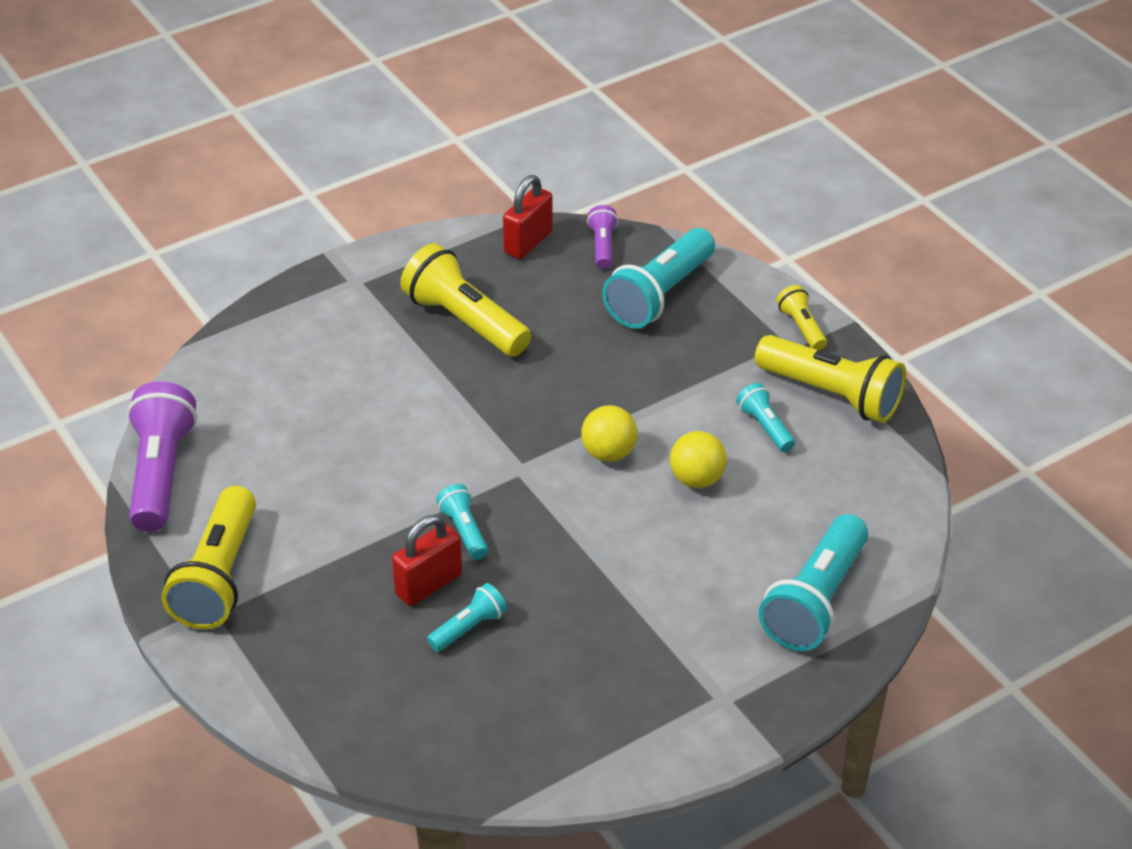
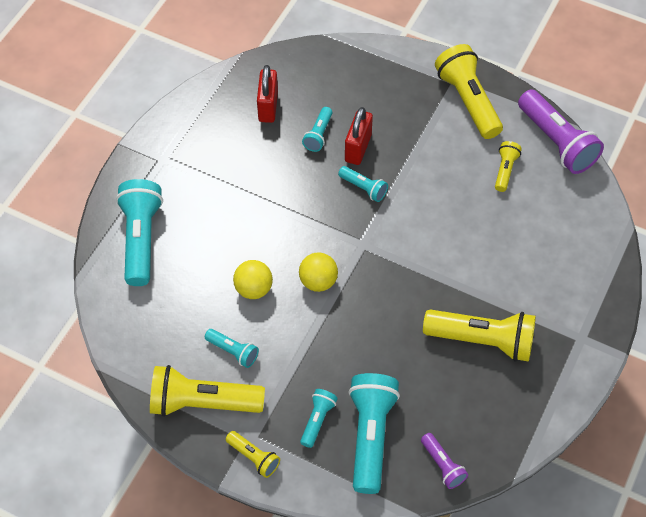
camera: 150 degrees right, 15 degrees up
red padlock [503,175,553,259] -> red padlock moved to [257,65,278,123]
none -> turquoise flashlight [300,389,338,448]
none -> yellow flashlight [495,141,522,192]

